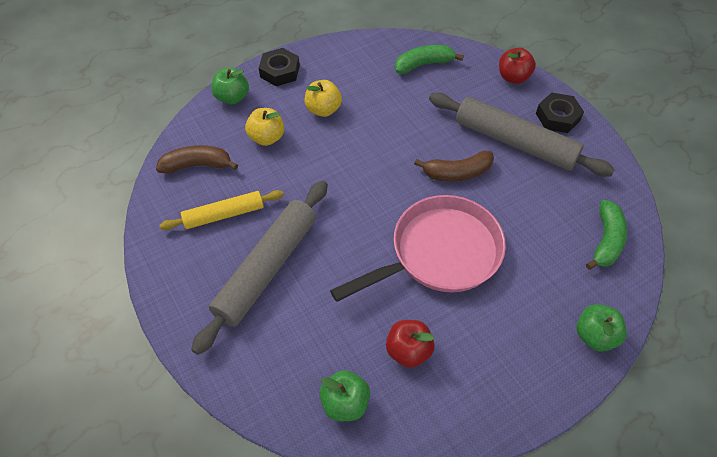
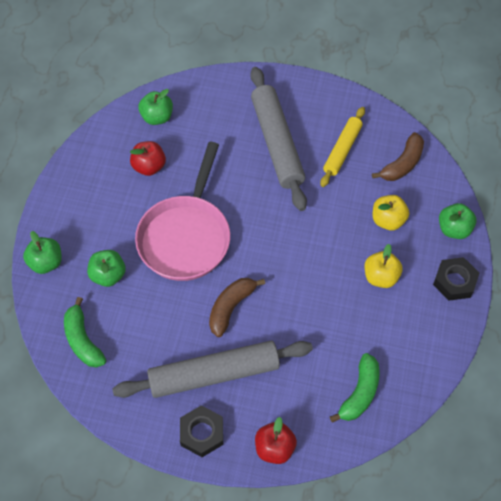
camera: 135 degrees right, 5 degrees up
none -> green apple [87,250,126,287]

